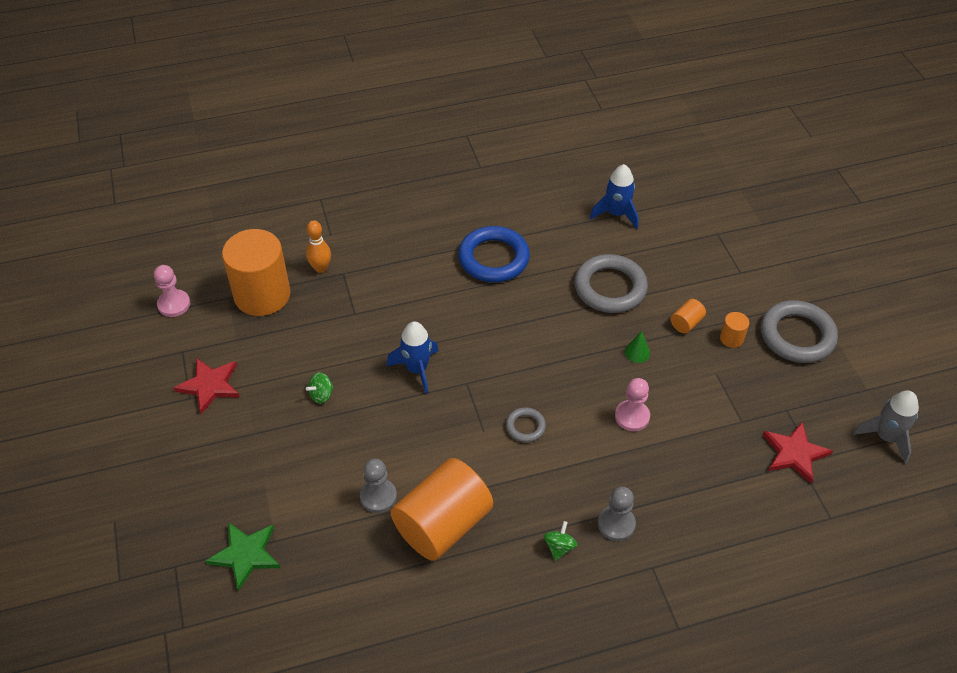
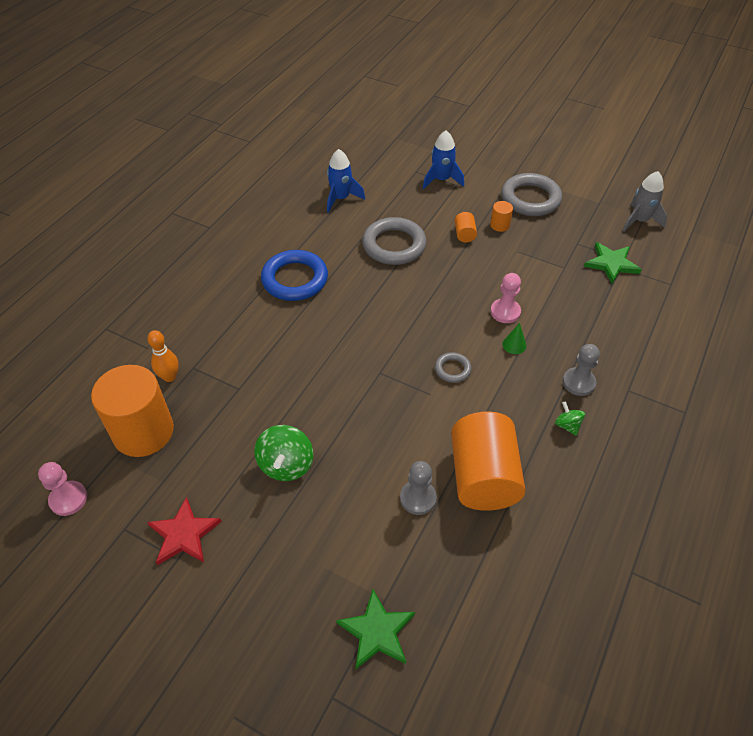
camera: 45 degrees left, 0 degrees up
green spinning top [306,372,334,404] -> green spinning top [254,425,314,481], size x1.82
blue rocket [387,321,438,394] -> blue rocket moved to [423,130,464,189]
green cone [625,331,650,363] -> green cone moved to [503,323,527,354]
red star [763,422,833,484] -> green star [584,242,642,284]

